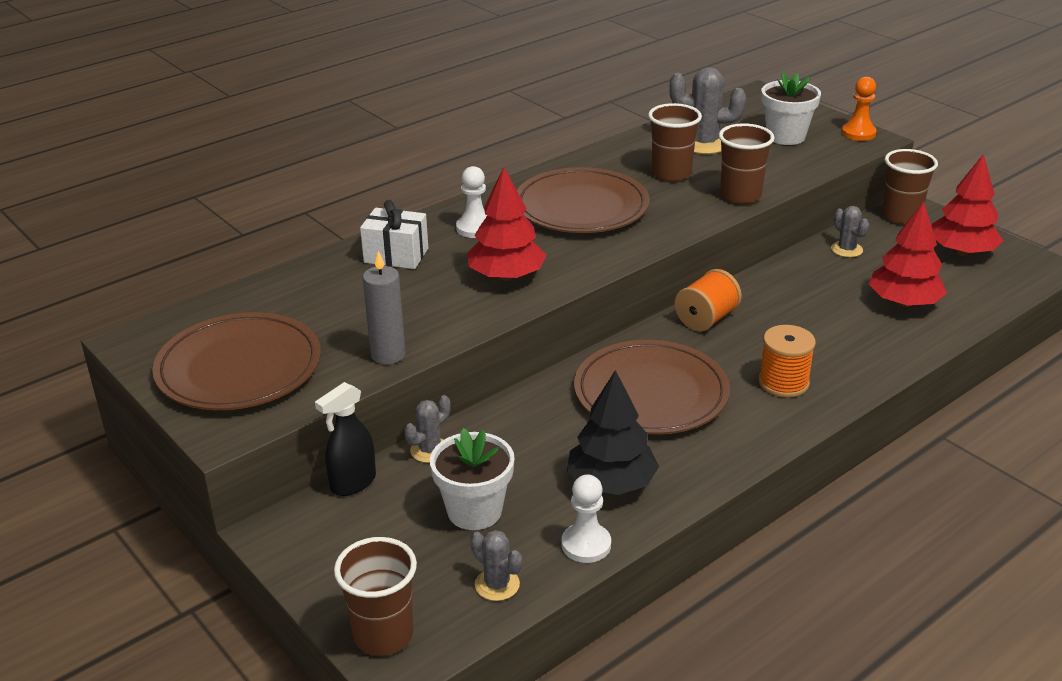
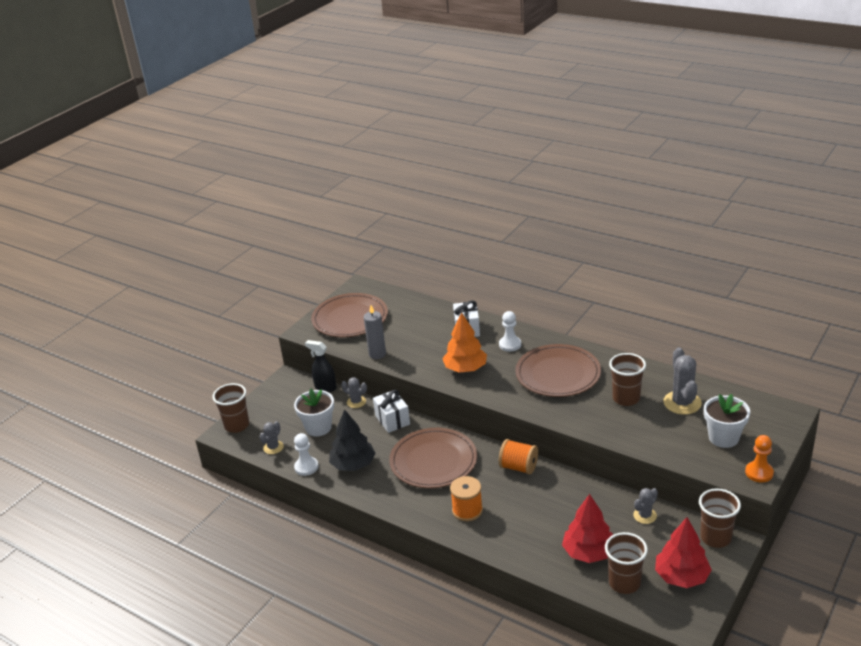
camera: 75 degrees right, 0 degrees up
red tree [467,167,546,281] -> orange tree [442,312,487,373]
brown cup [719,123,774,204] -> brown cup moved to [605,532,648,594]
none -> white gift [373,390,410,433]

